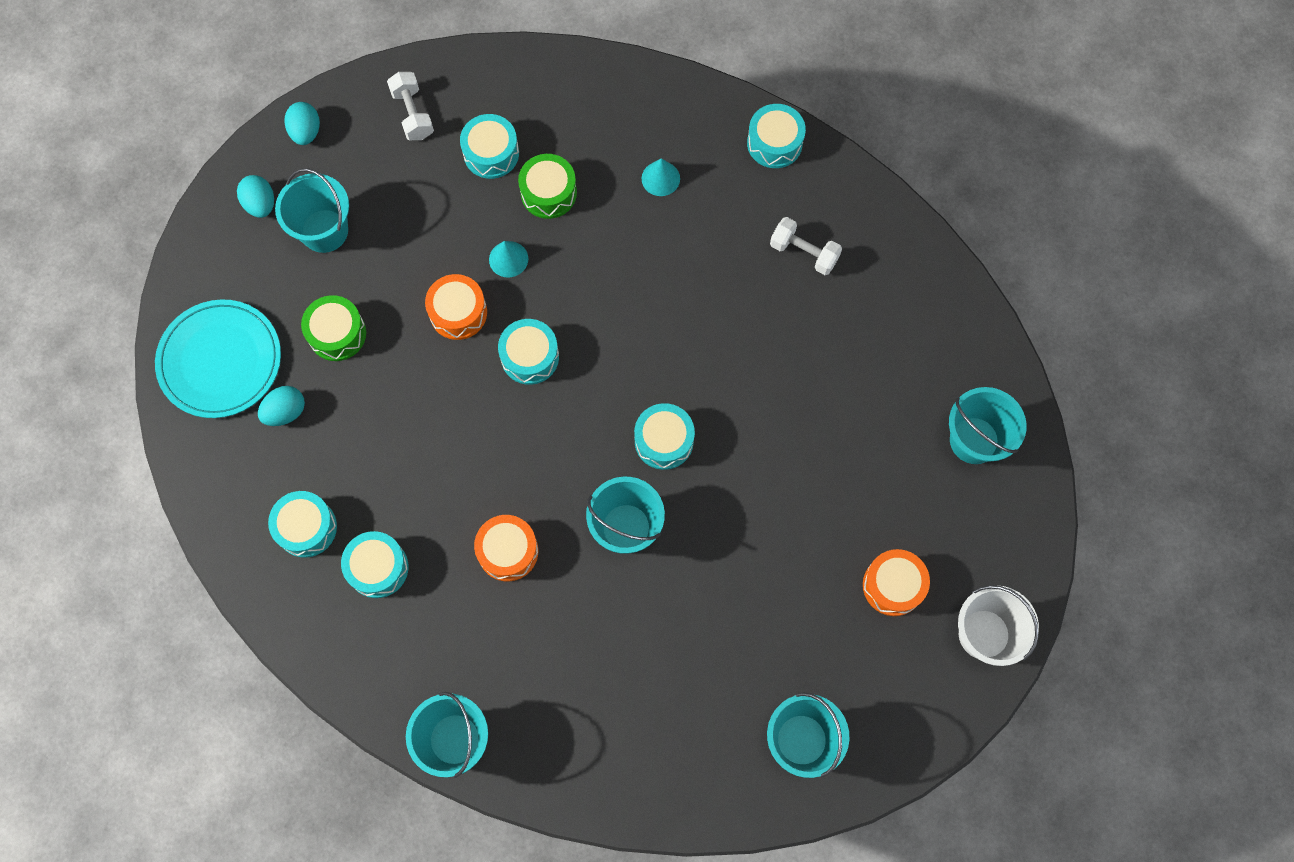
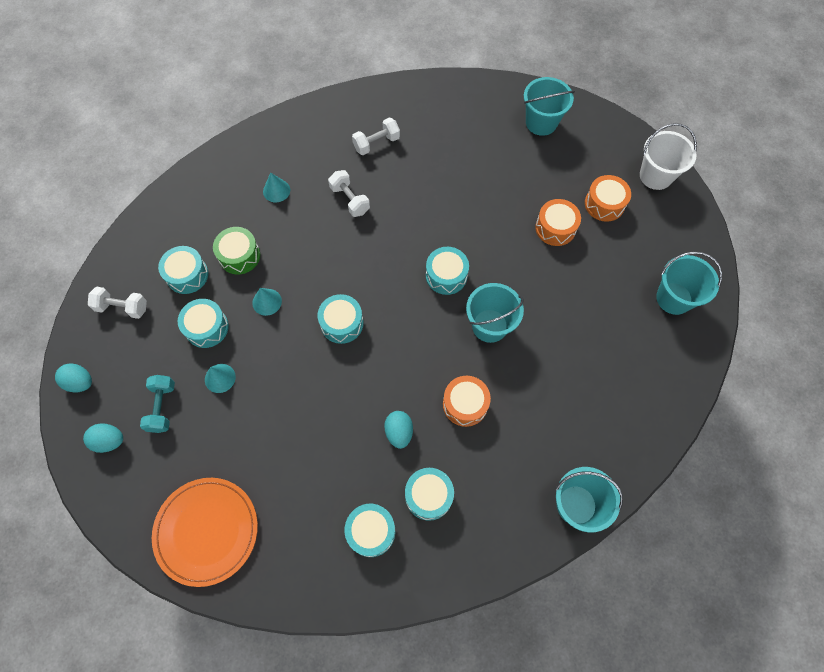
camera: 60 degrees left, 5 degrees down
turquoise plate [155,299,281,418] -> orange plate [152,478,258,587]
turquoise egg [258,386,305,426] -> turquoise egg moved to [384,411,413,449]
turquoise bucket [275,168,349,253] -> turquoise dumbbell [140,375,175,433]
green drum [301,295,366,361] -> none
orange drum [425,274,487,340] -> orange drum moved to [535,199,581,246]
turquoise drum [747,104,806,168] -> turquoise drum moved to [178,299,229,348]
none -> turquoise cone [205,364,236,393]
none -> white dumbbell [328,170,370,217]

